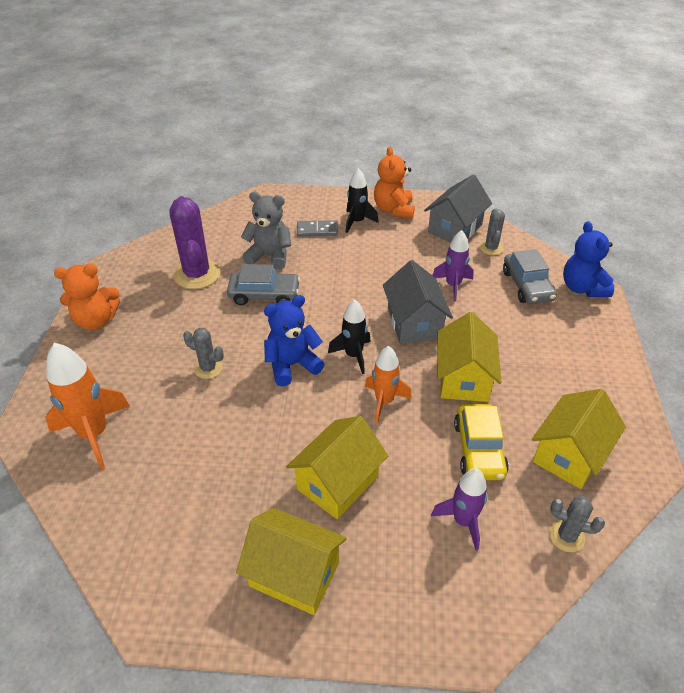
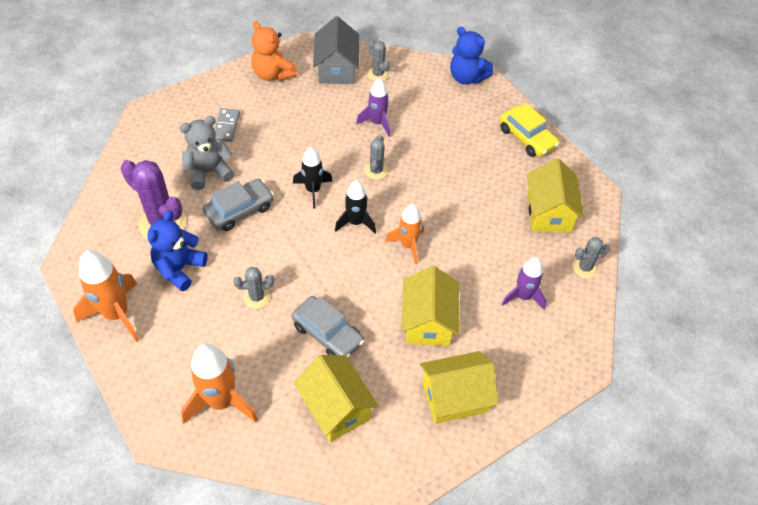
camera: 40 degrees left, 10 degrees up
orange teddy bear [54,264,120,330] -> orange rocket [73,250,139,342]
blue teddy bear [264,295,324,387] -> blue teddy bear moved to [148,210,207,291]
grey domino [297,220,338,236] -> grey domino turned 45 degrees counterclockwise [214,108,240,142]
black rocket [346,168,379,233] -> black rocket moved to [293,147,332,209]
grey house [383,260,453,344] -> grey cactus [365,135,388,180]
yellow house [437,312,502,402] -> yellow house moved to [294,355,379,442]
yellow car [454,404,509,480] -> yellow car moved to [499,104,559,157]
grey car [503,249,557,304] -> grey car moved to [291,296,364,358]

